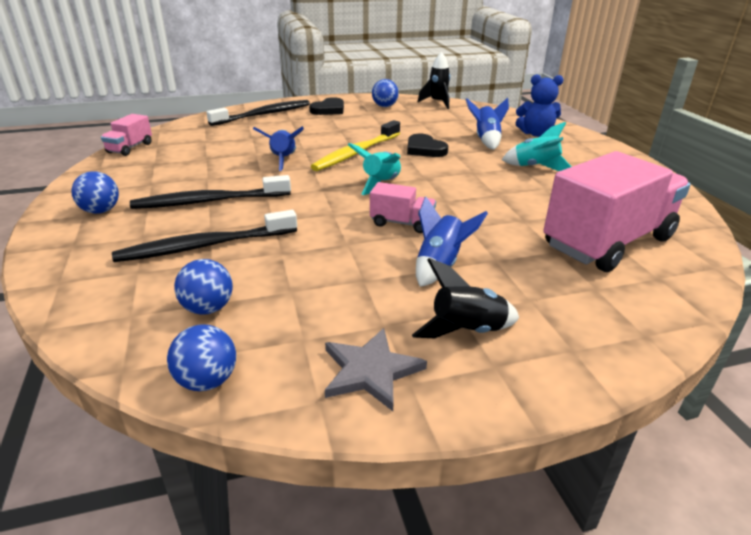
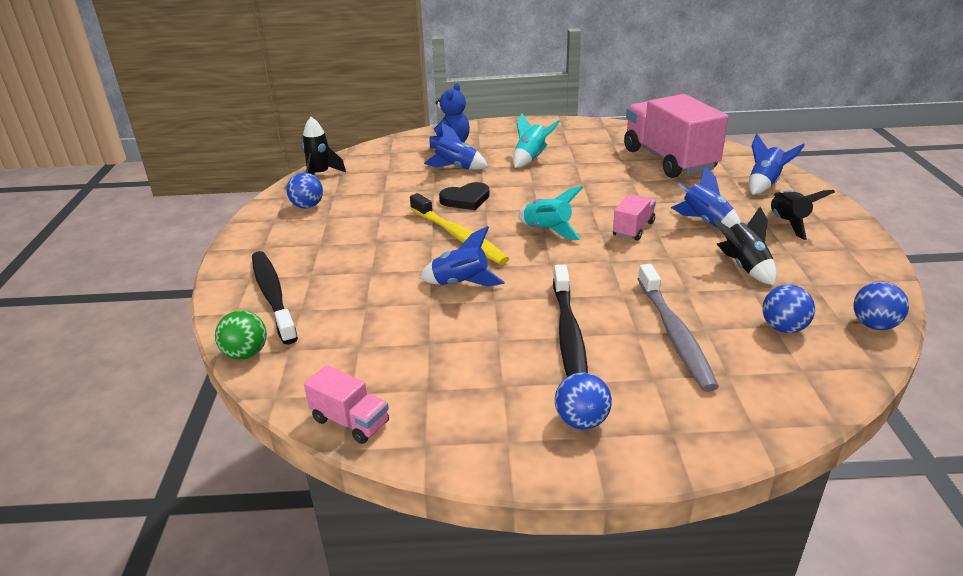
camera: 75 degrees left, 0 degrees up
black toothbrush [112,210,297,262] -> grey toothbrush [638,264,719,392]
black heart [309,97,344,115] -> none
grey star [325,328,427,411] -> none
none -> green ball [215,310,267,360]
none -> black rocket [712,207,777,285]
none -> blue rocket [749,134,805,195]

